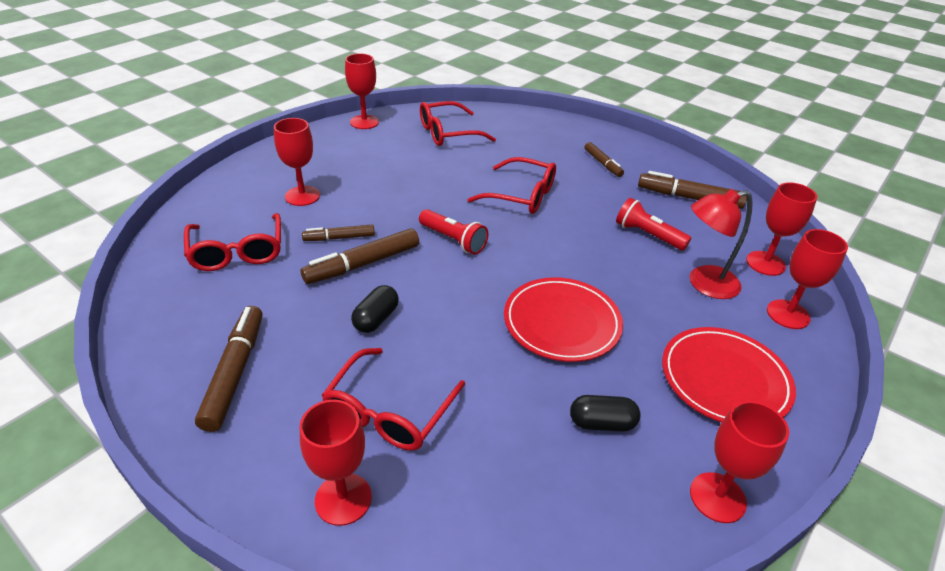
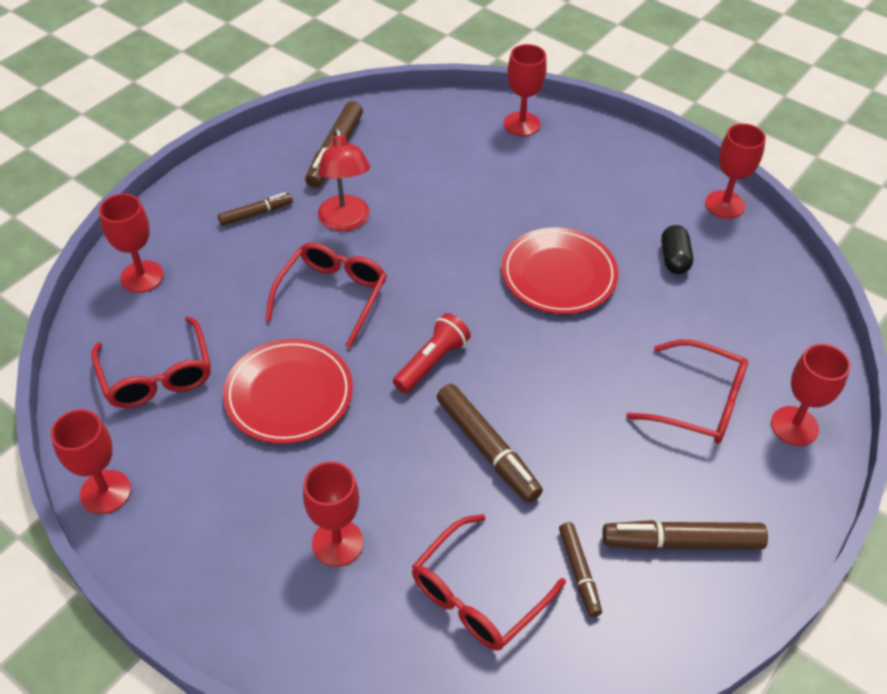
camera: 90 degrees left, 10 degrees up
red glasses [184,213,281,271] -> red glasses turned 150 degrees clockwise [412,514,566,650]
brown marker [302,225,375,241] -> brown marker moved to [559,522,602,617]
black capsule [351,285,399,333] -> none
red flashlight [616,198,691,251] -> none
red plate [662,327,796,422] -> red plate moved to [223,339,353,444]
red lamp [689,189,753,299] -> red lamp moved to [318,127,370,231]
red goblet [746,182,817,276] -> red goblet moved to [99,194,164,293]

